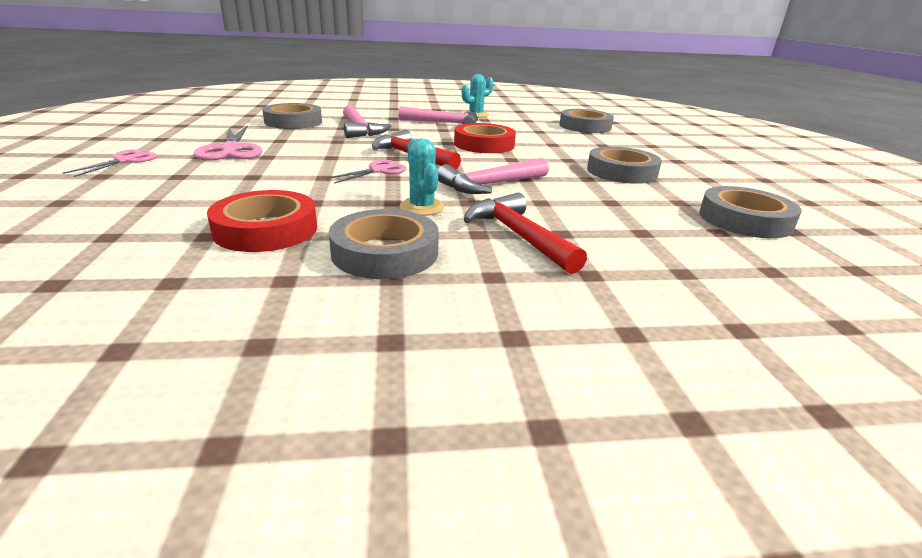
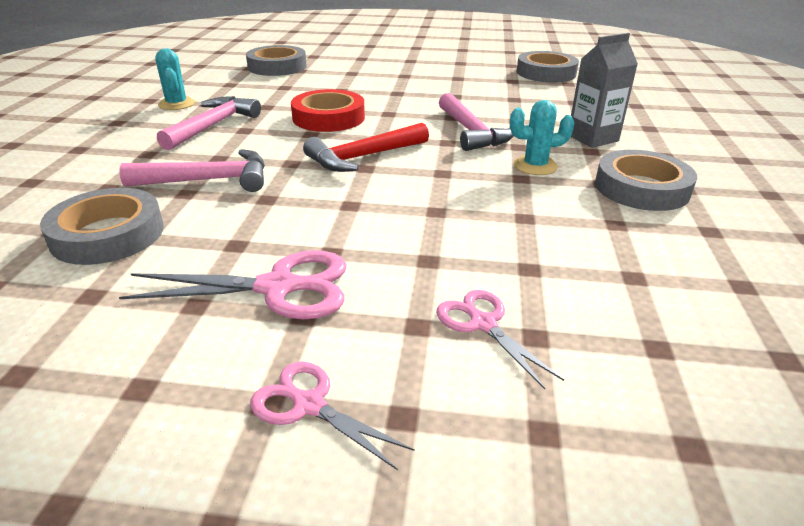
camera: 75 degrees left, 5 degrees up
red tape [207,190,317,252] -> none
pink scissors [326,160,407,184] -> pink scissors moved to [436,290,564,389]
red hammer [464,193,587,274] -> grey carton [571,33,638,148]
grey tape [587,146,662,184] -> none

